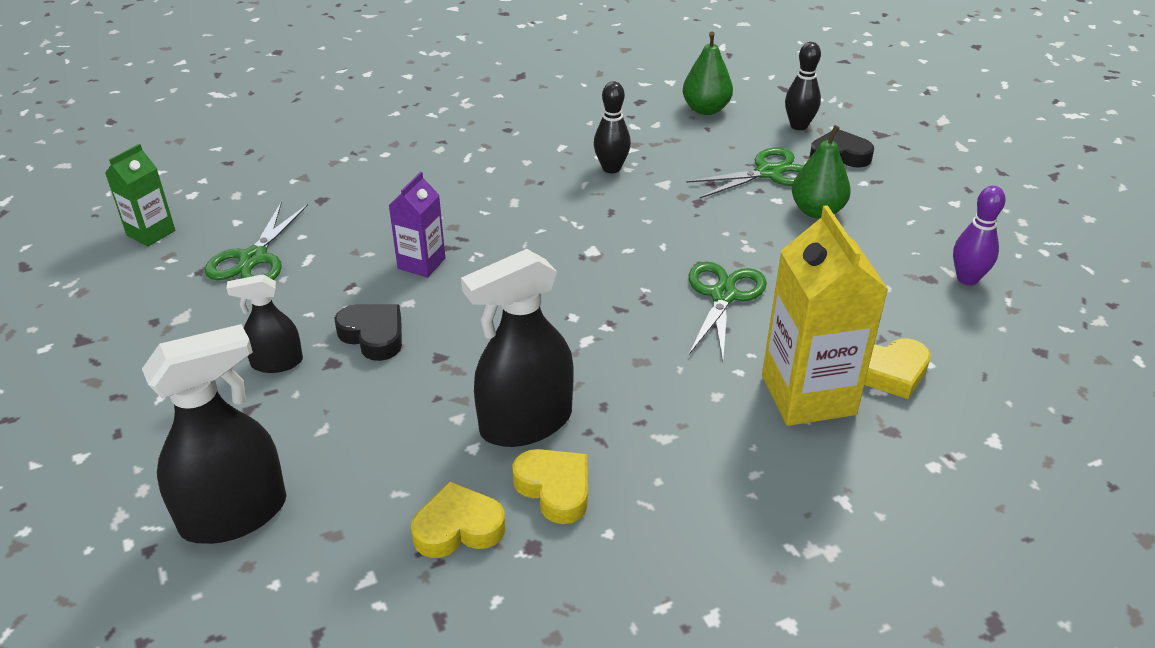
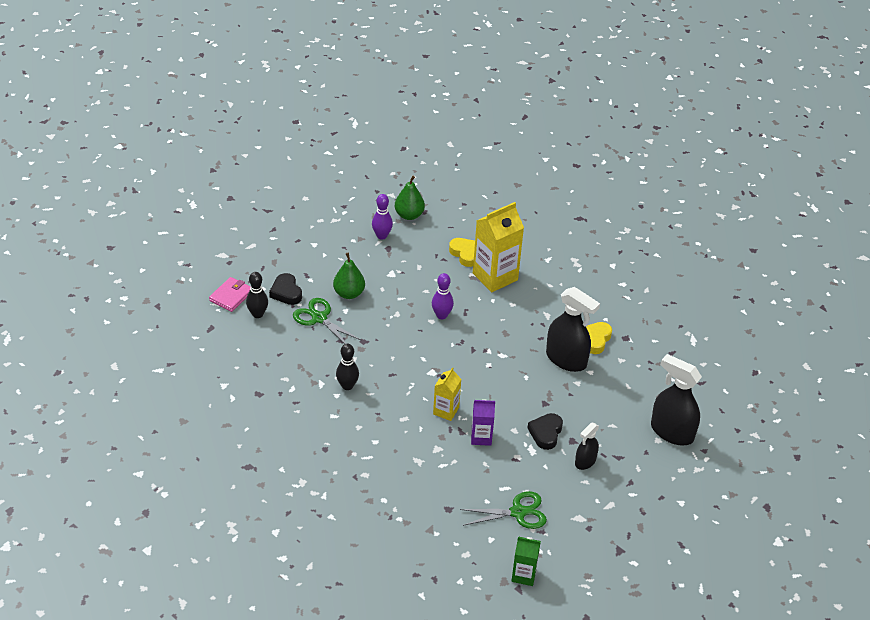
camera: 115 degrees left, 5 degrees up
black spray bottle [226,274,303,373] -> black spray bottle turned 75 degrees clockwise [575,423,599,470]
yellow heart [411,481,505,558] -> none
green pear [683,31,733,115] -> green pear moved to [395,176,425,220]
green scissors [689,262,767,361] -> purple bowling pin [432,273,454,319]
none -> pink wallet [209,277,251,312]
none -> yellow carton [433,367,461,421]

